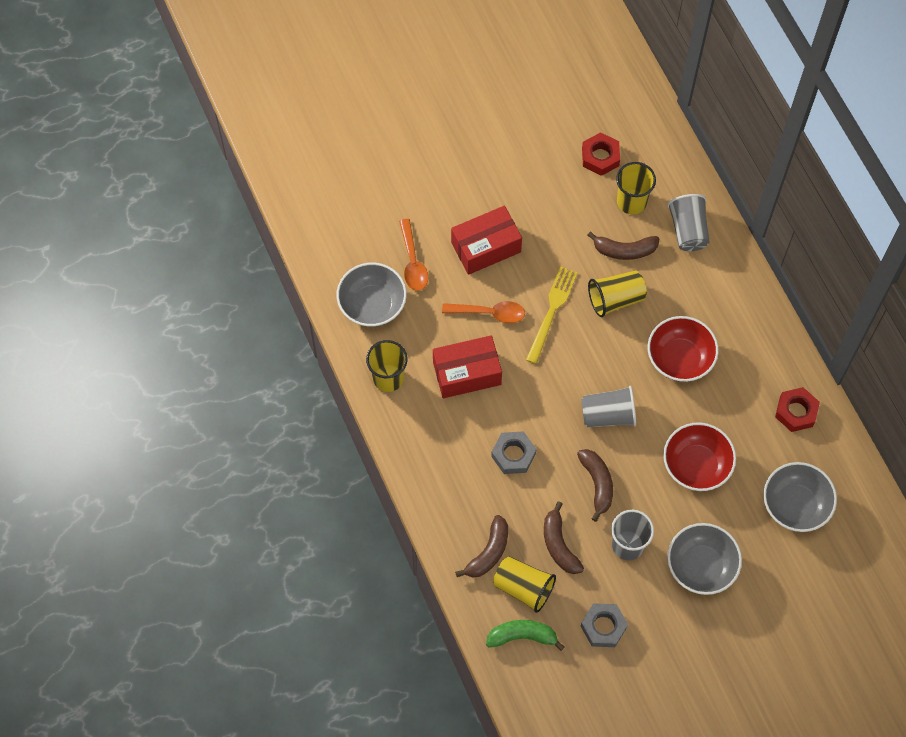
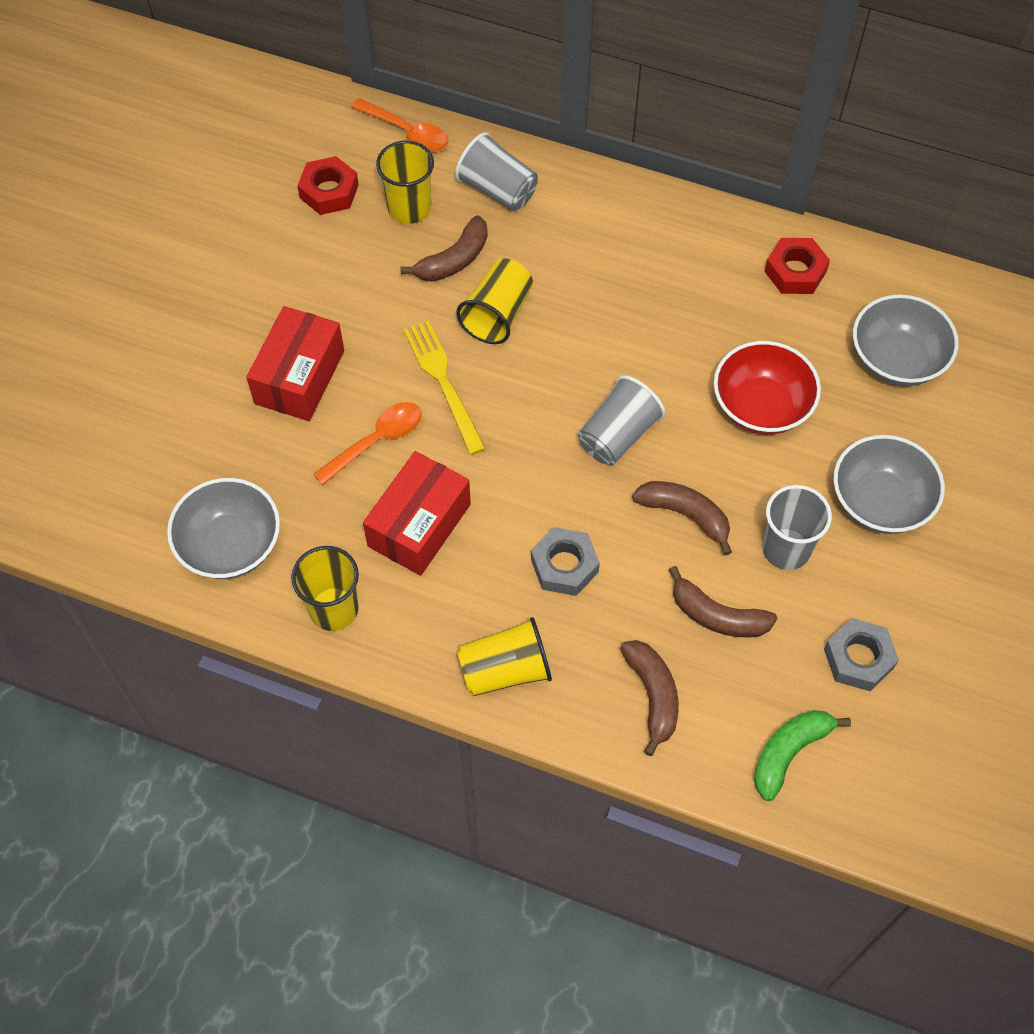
camera: 45 degrees left, 5 degrees down
orange spoon [399,219,428,291] -> orange spoon moved to [351,98,448,152]
yellow cup [493,556,556,613] -> yellow cup moved to [457,617,552,696]
red bowl [648,316,719,382] -> none

